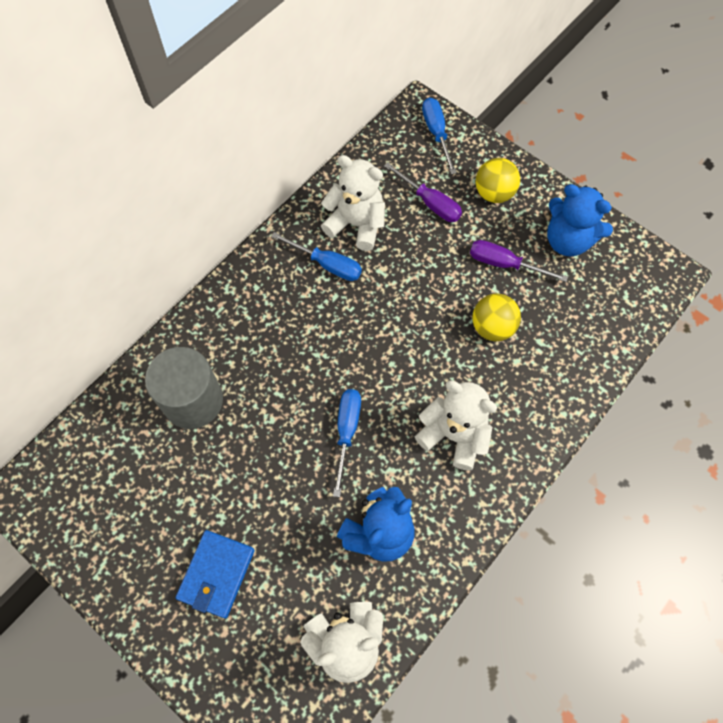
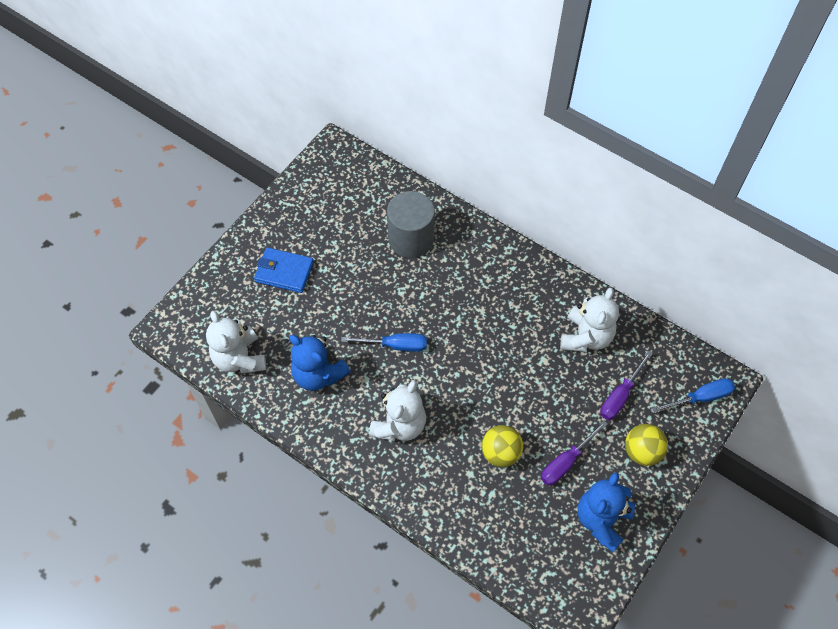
camera: 85 degrees right, 5 degrees down
blue screwdriver [271,232,362,281] -> none
purple screwdriver [470,240,568,282] -> purple screwdriver turned 150 degrees counterclockwise [541,420,608,486]

